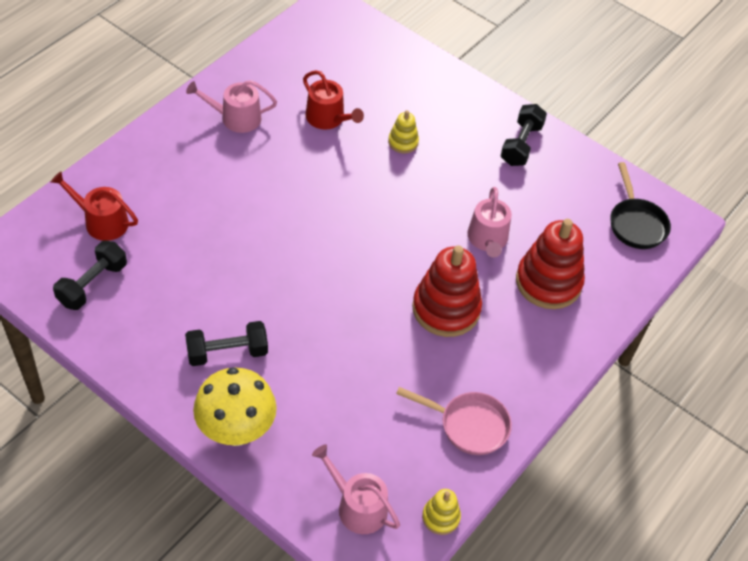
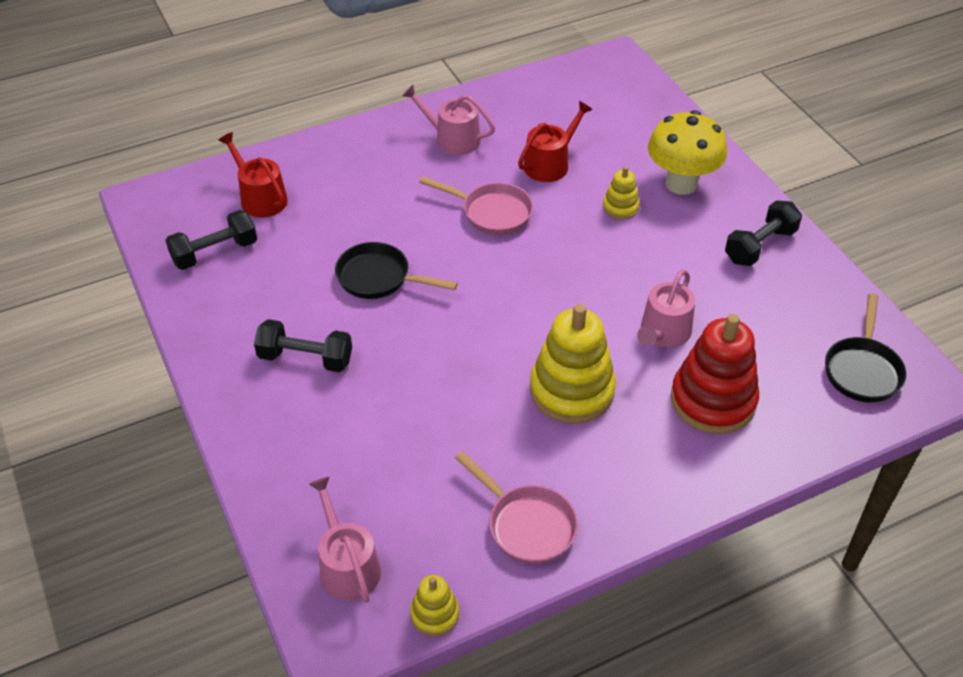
camera: 30 degrees right, 5 degrees down
yellow mushroom [193,367,277,446] -> yellow mushroom moved to [648,110,727,195]
red watering can [303,70,364,129] -> red watering can turned 120 degrees counterclockwise [518,101,593,182]
red stacking toy [412,245,482,337] -> yellow stacking toy [530,304,616,424]
none -> black pan [335,242,458,299]
none -> pink pan [419,176,533,235]

